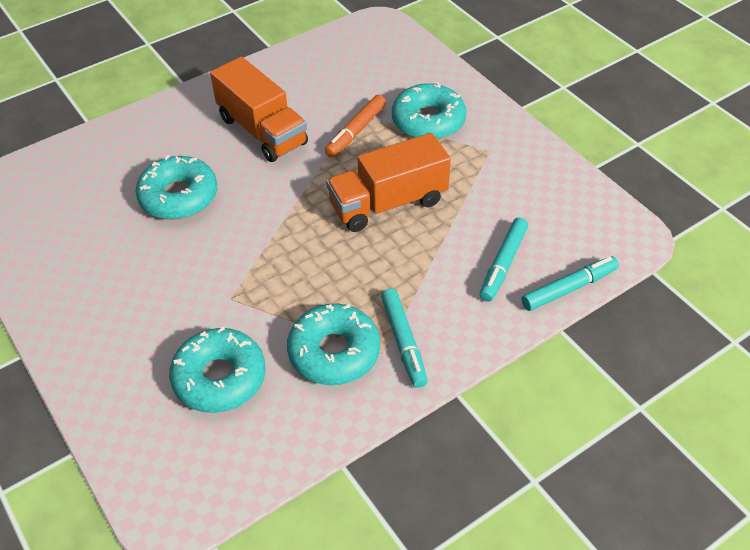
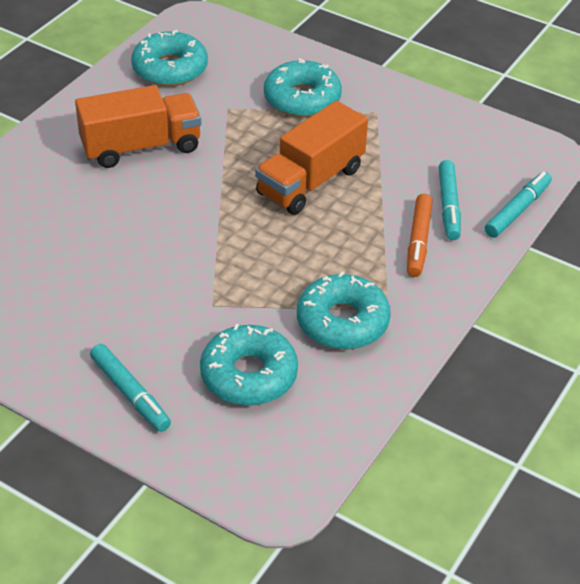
camera: 25 degrees left, 5 degrees down
turquoise donut [136,155,217,220] -> turquoise donut moved to [131,30,208,86]
orange truck [210,57,308,162] -> orange truck turned 45 degrees counterclockwise [75,85,201,168]
orange marker [325,95,386,157] -> orange marker moved to [407,194,433,277]
turquoise marker [381,289,428,388] -> turquoise marker moved to [90,344,171,432]

